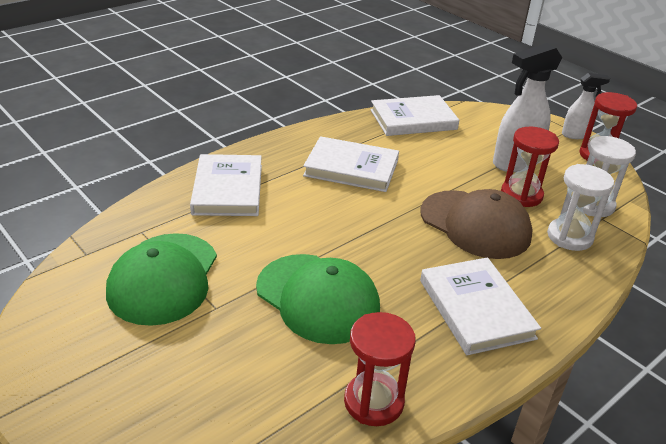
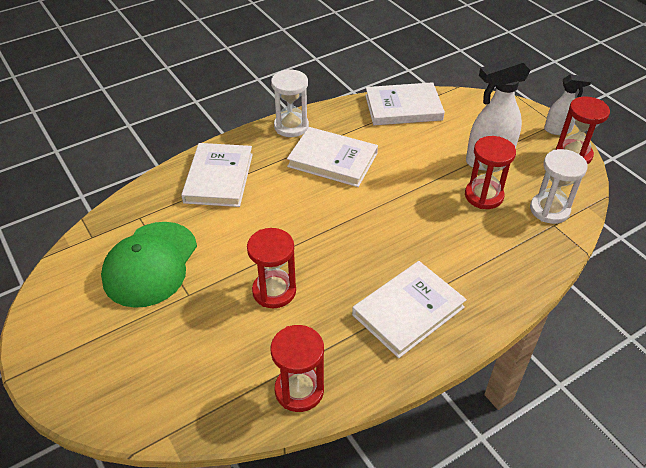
camera: 10 degrees right, 10 degrees up
green cap [256,254,380,344] -> red hourglass [247,228,296,308]
brown cap [420,189,533,259] -> none
white book [420,257,541,355] -> white book turned 60 degrees clockwise [352,261,467,358]
white hourglass [547,164,614,251] -> white hourglass moved to [271,69,309,137]

